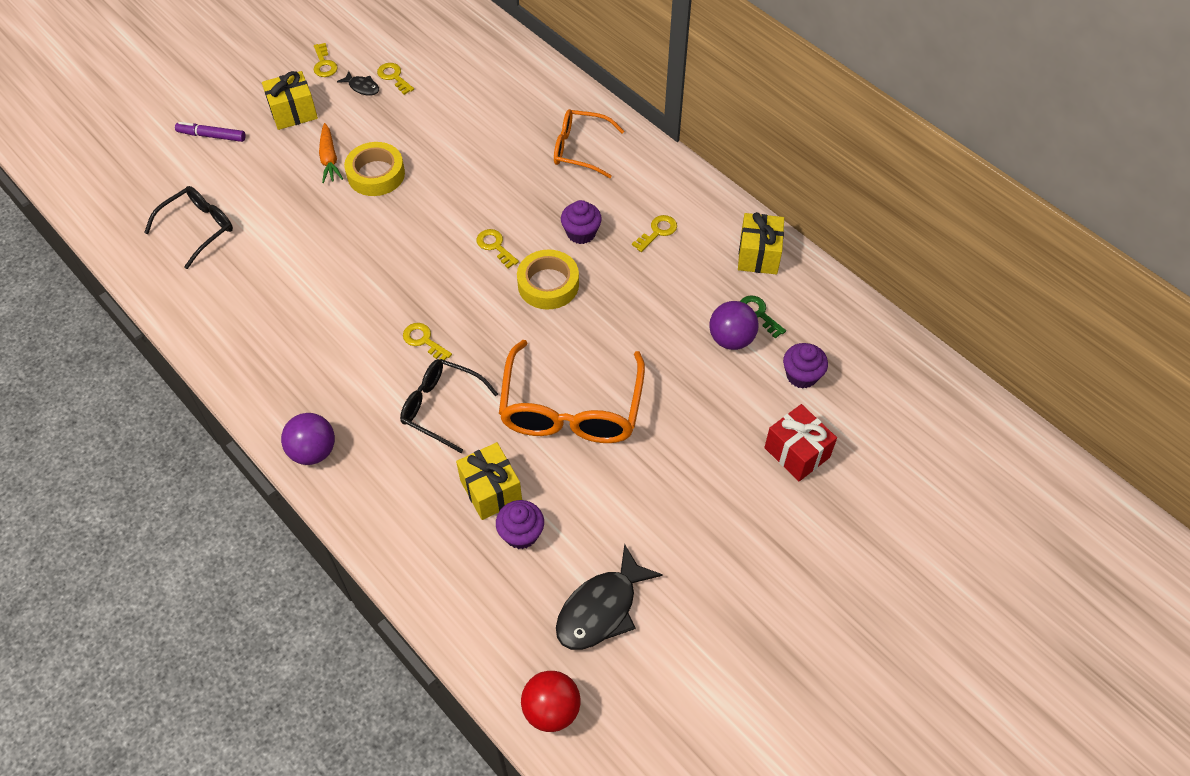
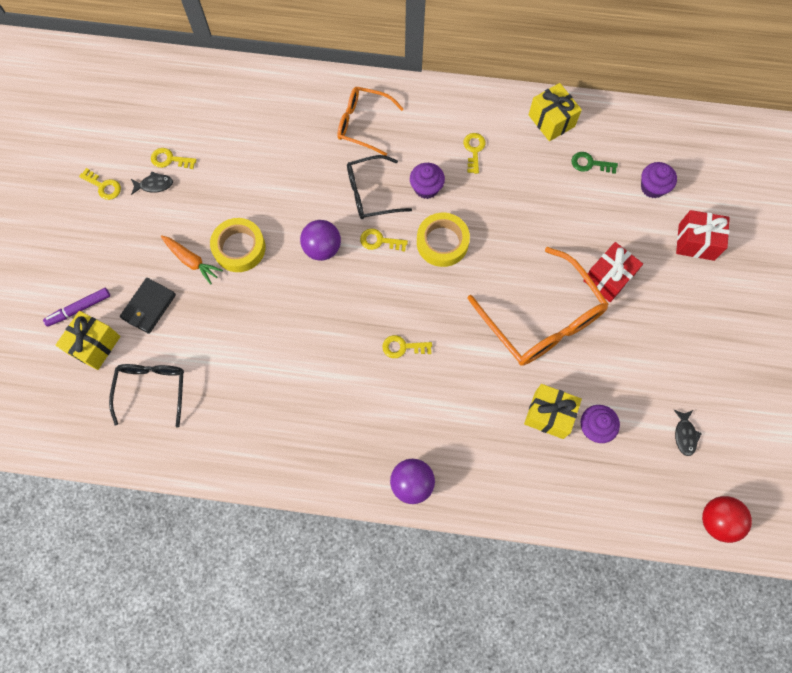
camera: 40 degrees left, 15 degrees up
yellow gift [262,71,318,130] -> yellow gift moved to [55,311,120,370]
black glasses [400,359,498,453] -> black glasses moved to [347,155,412,219]
orange glasses [554,109,624,178] -> orange glasses turned 45 degrees clockwise [337,87,404,156]
black fish [556,544,663,650] -> black fish [674,410,702,456], size x0.49
purple ball [709,301,759,350] -> purple ball moved to [300,220,341,261]
none -> black wallet [120,278,176,334]
none -> red gift [583,242,643,302]

